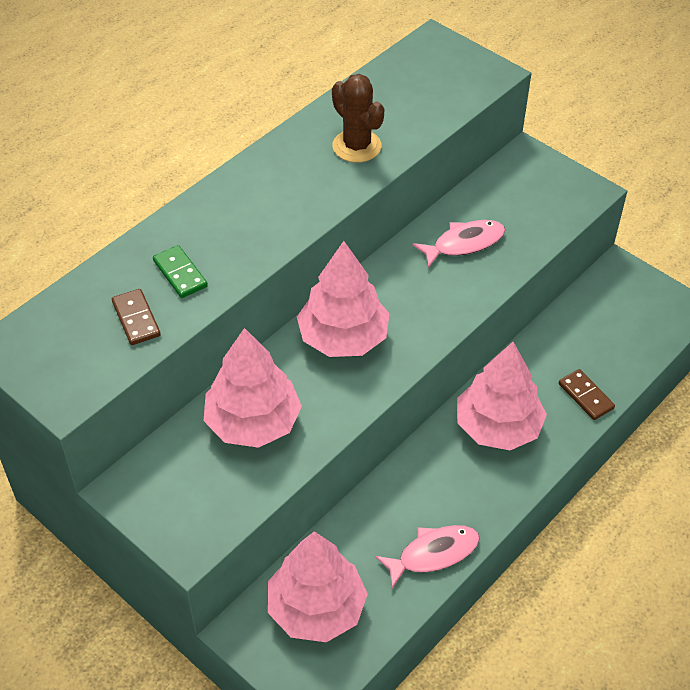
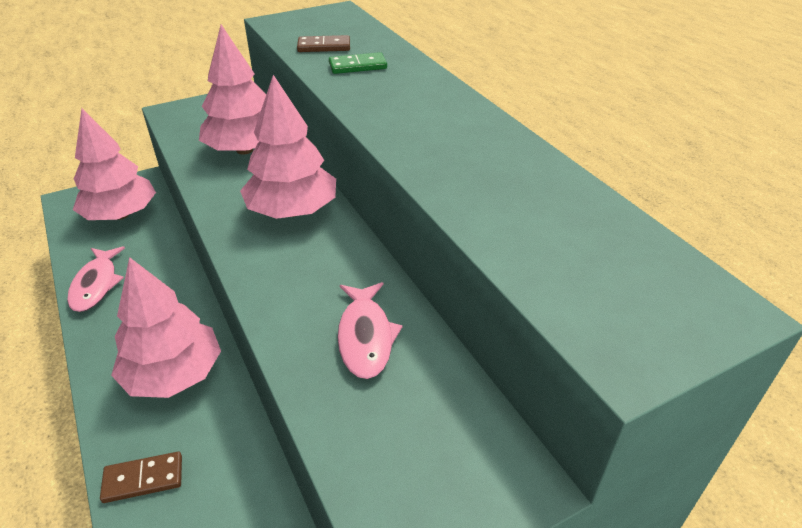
camera: 110 degrees right, 10 degrees down
brown cactus [332,74,384,163] -> none

